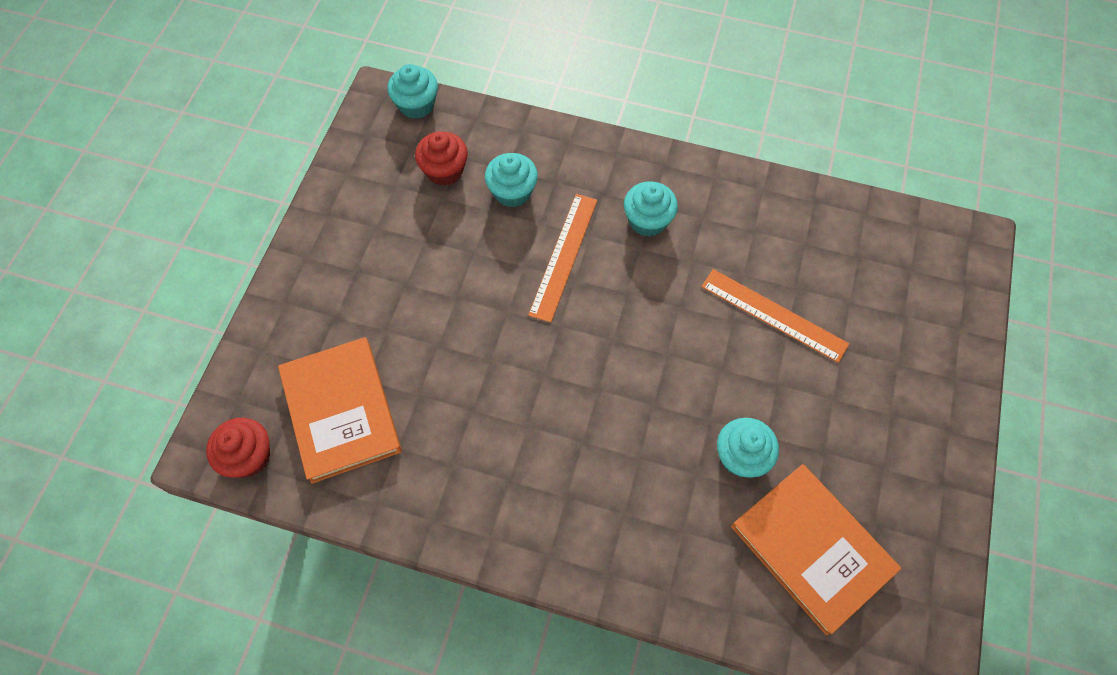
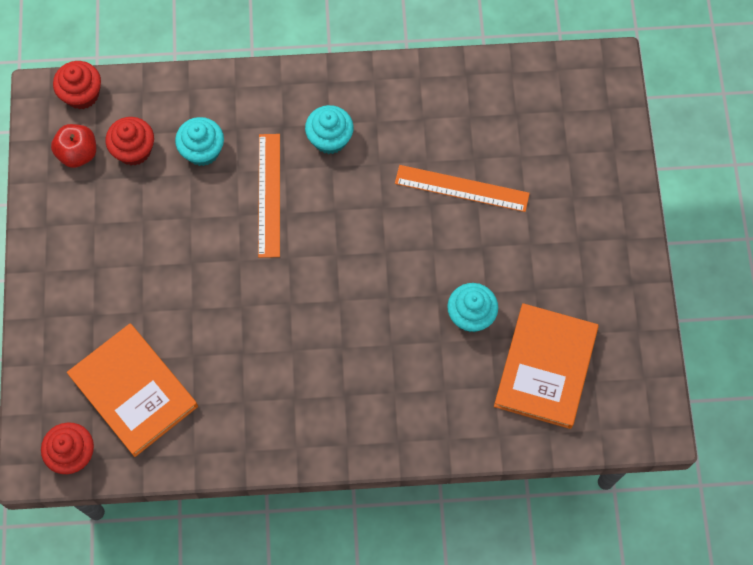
camera: 20 degrees left, 5 degrees up
turquoise cupcake [387,64,438,119] -> red cupcake [53,61,101,110]
orange book [731,464,901,636] -> orange book turned 75 degrees clockwise [494,303,599,429]
none -> red apple [51,124,96,168]

